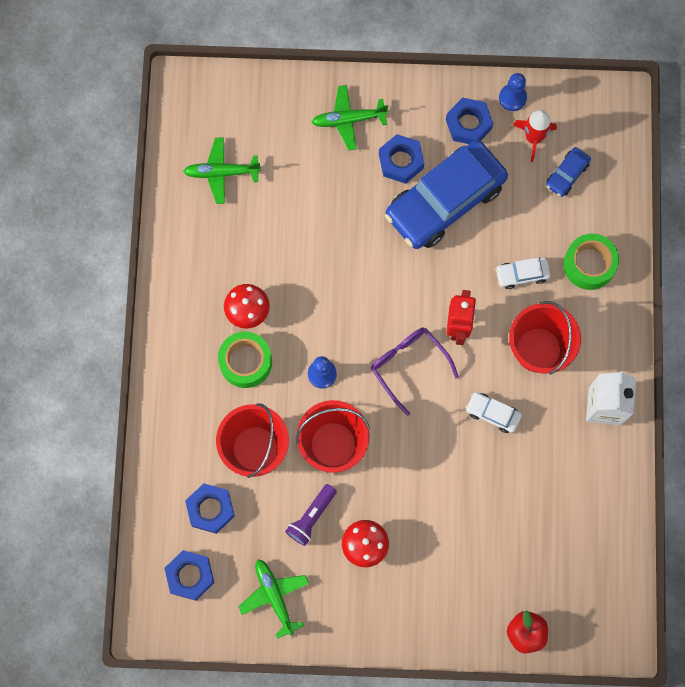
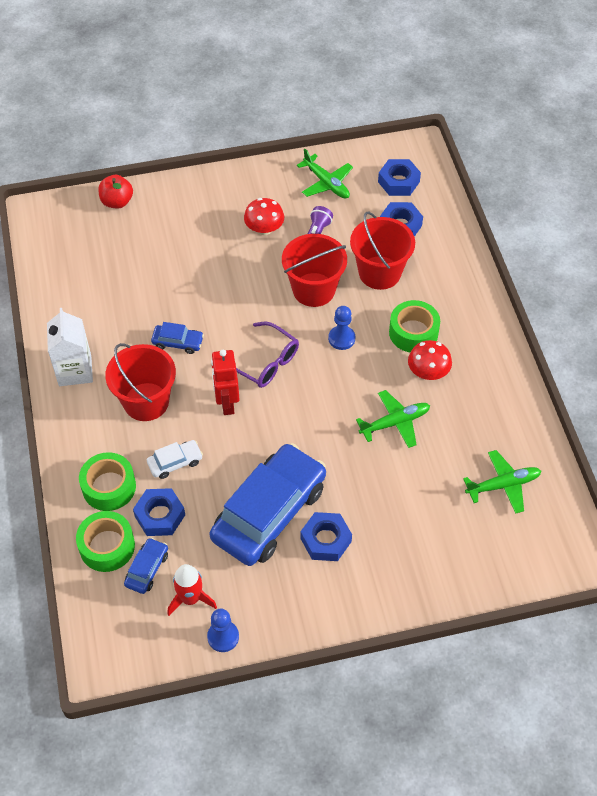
camera: 165 degrees right, 20 degrees down
green plane [312,85,388,150] -> green plane moved to [356,390,430,448]
blue nut [446,97,493,144] -> blue nut moved to [133,488,185,536]
white car [466,392,522,433] -> blue car [151,322,204,354]
none -> green tape [76,511,135,572]

